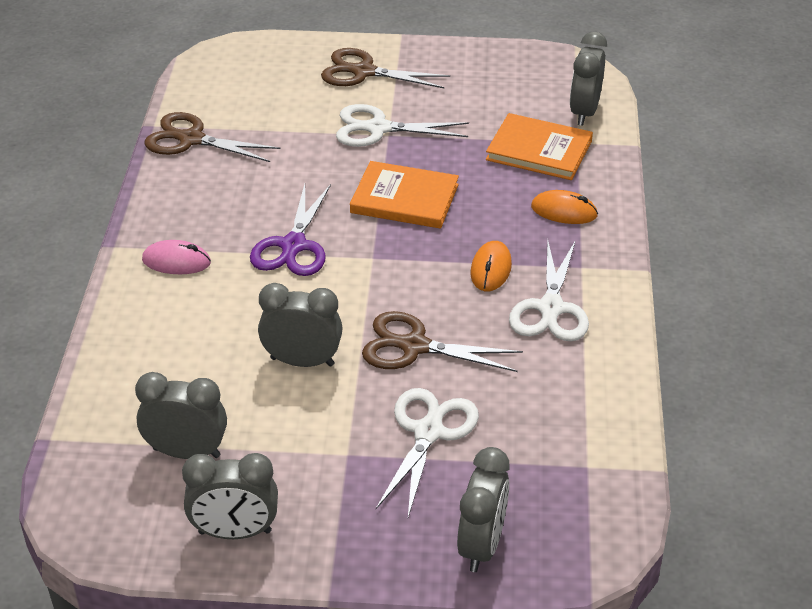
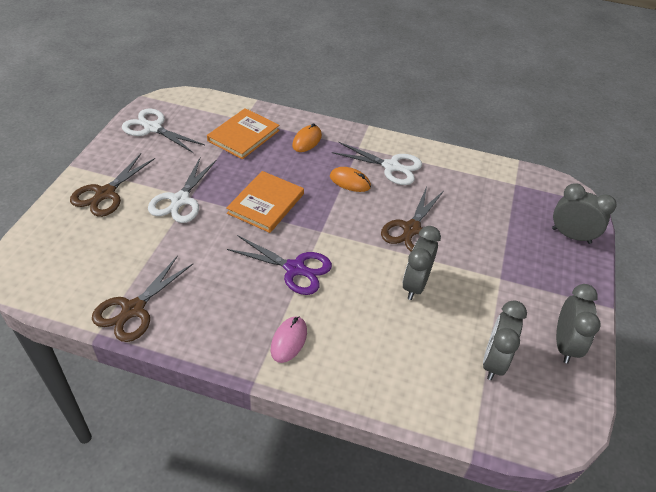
camera: 80 degrees left, 5 degrees up
white scissors [376,388,479,517] -> white scissors moved to [122,108,205,153]
grey clock [570,31,607,126] -> none

